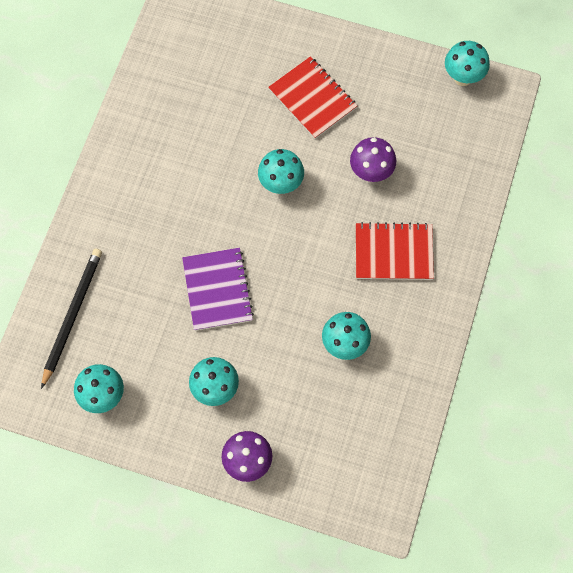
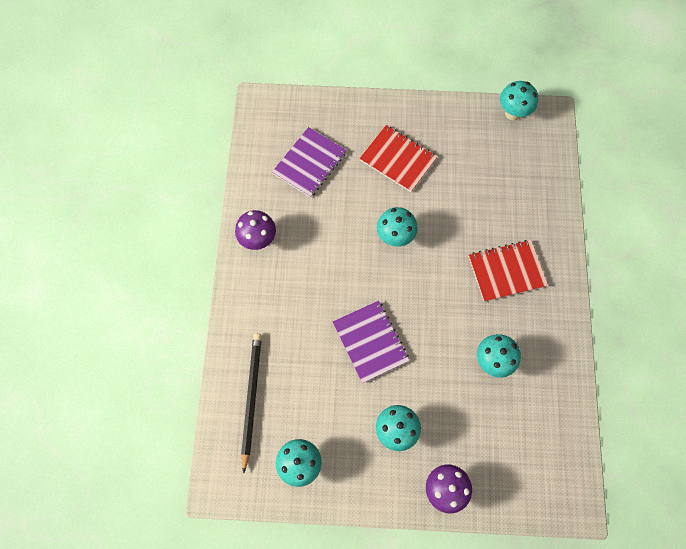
camera: 15 degrees left, 0 degrees up
purple mushroom [350,137,396,182] -> purple mushroom moved to [235,210,276,250]
none -> purple notebook [272,127,347,198]

